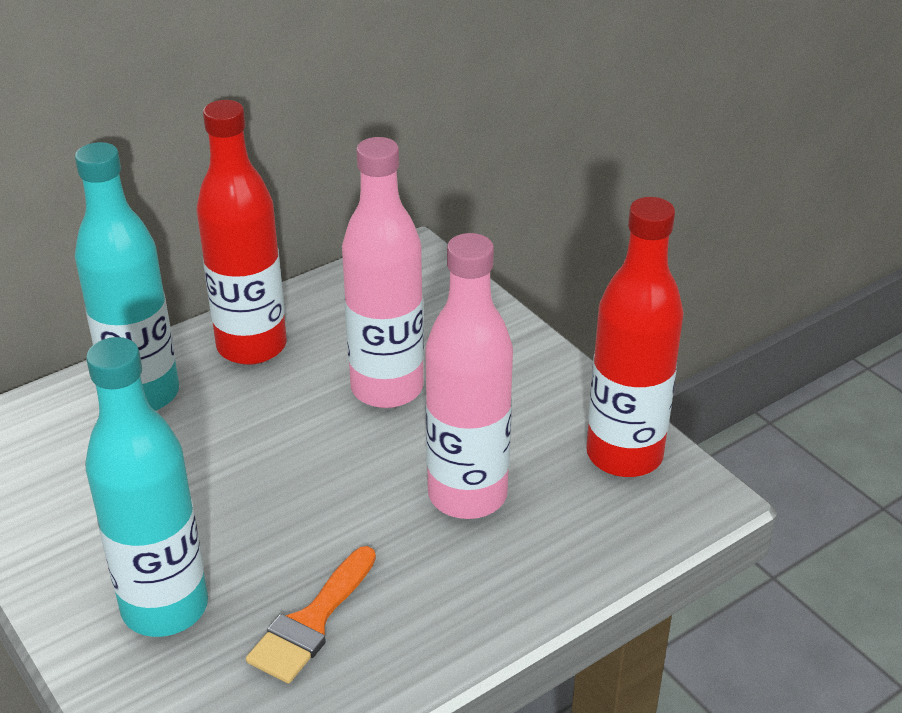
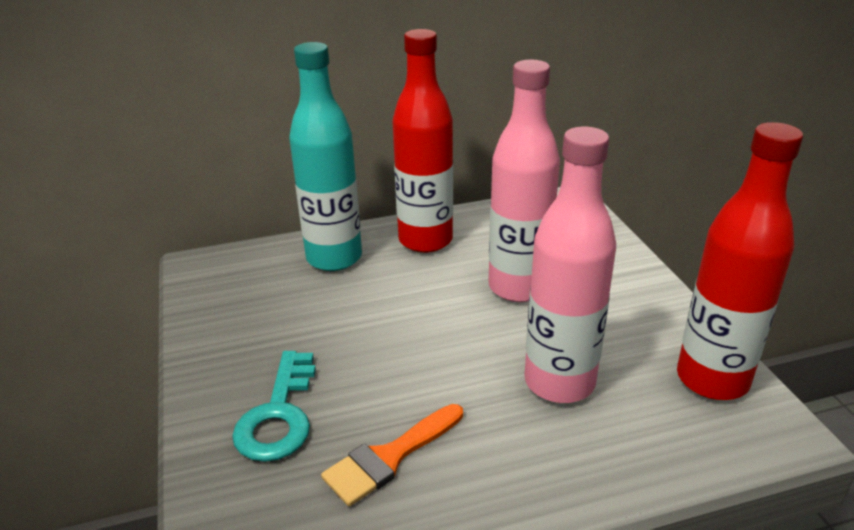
camera: 20 degrees right, 5 degrees down
turquoise bottle [85,337,208,637] -> turquoise key [232,351,316,462]

